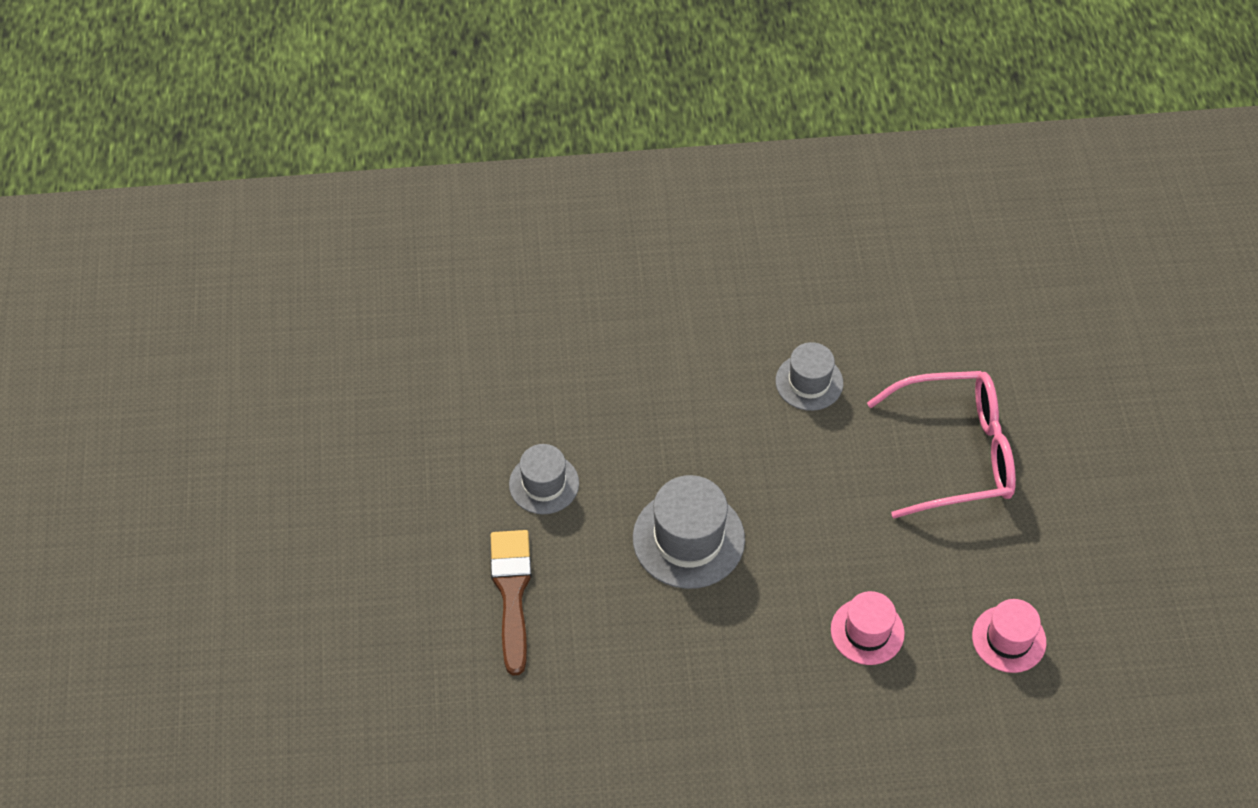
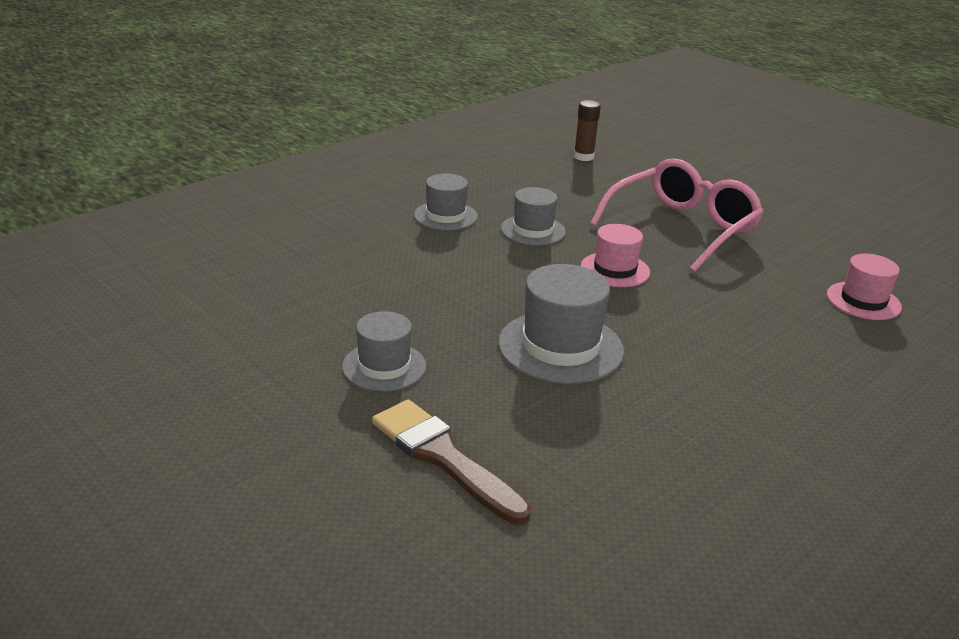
camera: 40 degrees left, 25 degrees down
pink hat [831,591,905,665] -> pink hat moved to [580,224,650,287]
none -> grey hat [414,174,478,231]
none -> brown glue stick [574,100,601,161]

